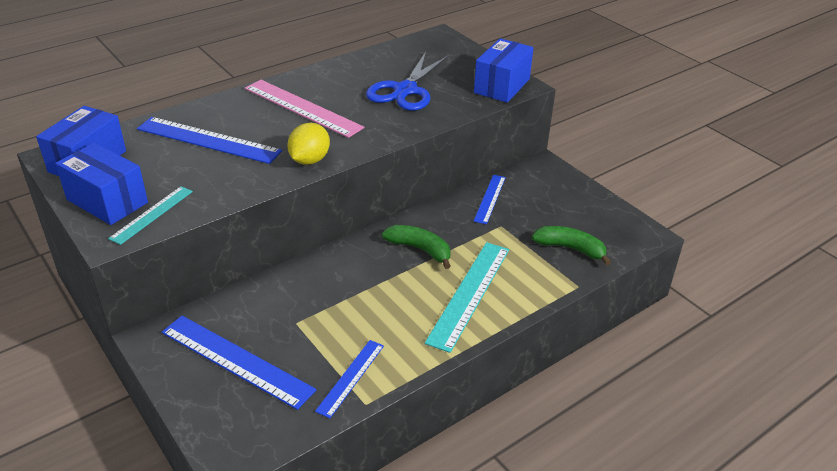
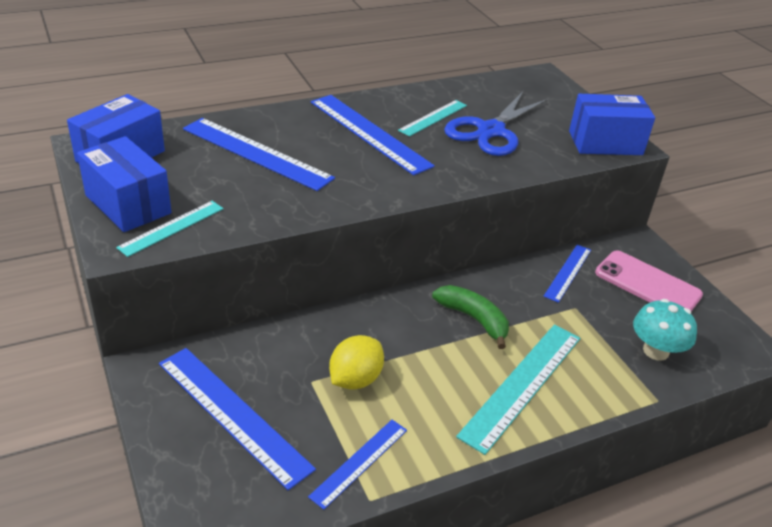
camera: 10 degrees right, 0 degrees up
pink ruler [245,80,364,138] -> blue ruler [311,95,435,175]
yellow lemon [287,123,330,165] -> yellow lemon moved to [329,335,384,390]
blue box [474,38,534,103] -> blue box turned 45 degrees clockwise [569,94,655,155]
green banana [532,226,611,266] -> turquoise mushroom [633,299,697,361]
none -> turquoise ruler [398,100,467,137]
none -> pink phone [595,250,703,311]

